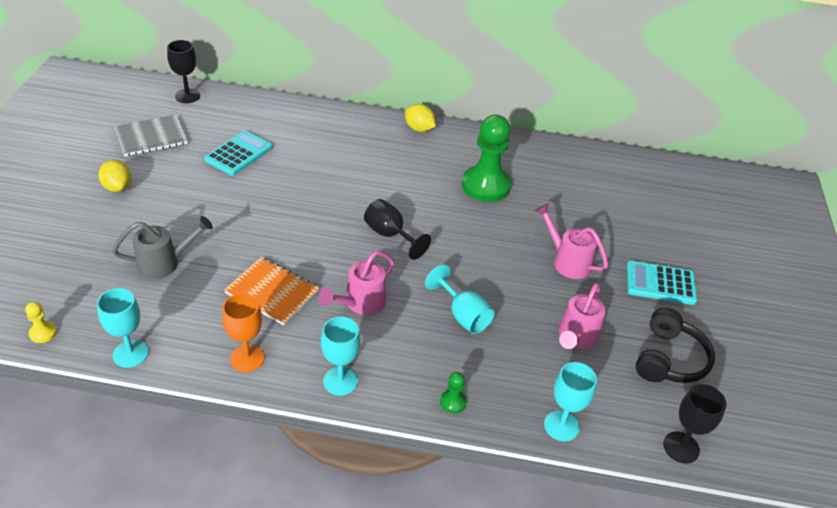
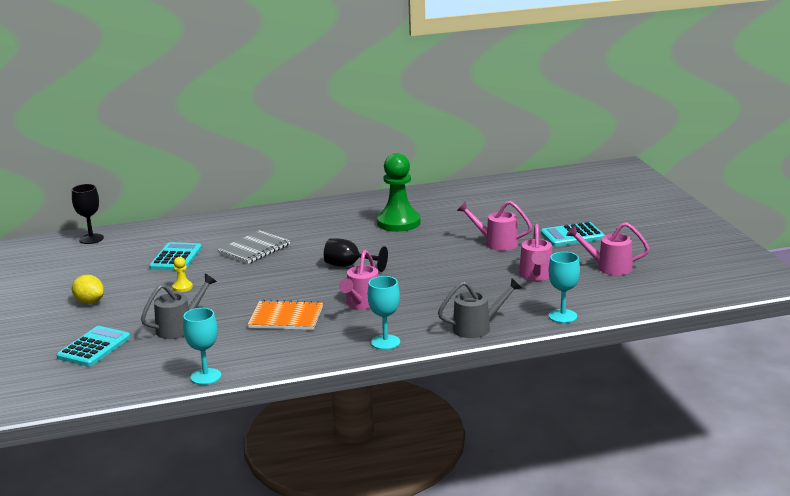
camera: 20 degrees left, 20 degrees down
yellow pawn [25,302,57,343] -> yellow pawn moved to [172,257,193,292]
grey notebook [114,115,188,157] -> grey notebook moved to [217,230,290,264]
orange goblet [222,293,265,372] -> none
yellow lemon [405,104,436,132] -> none
turquoise goblet [425,264,495,334] -> none
green pawn [440,372,467,413] -> grey watering can [438,278,522,338]
black headphones [636,308,715,383] -> pink watering can [566,222,649,275]
black goblet [663,384,726,464] -> none
none -> turquoise calculator [57,326,131,367]

